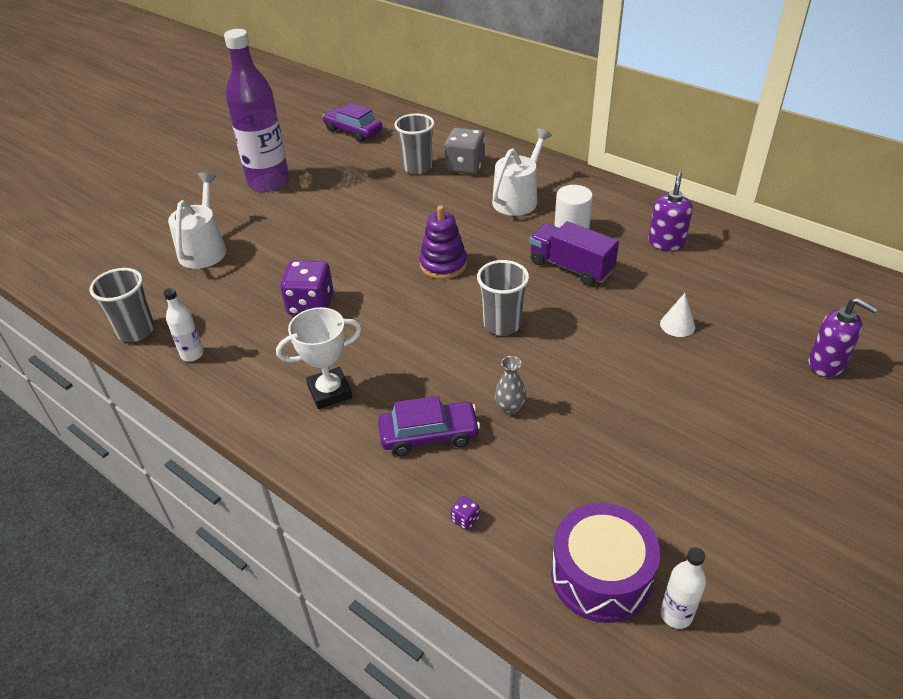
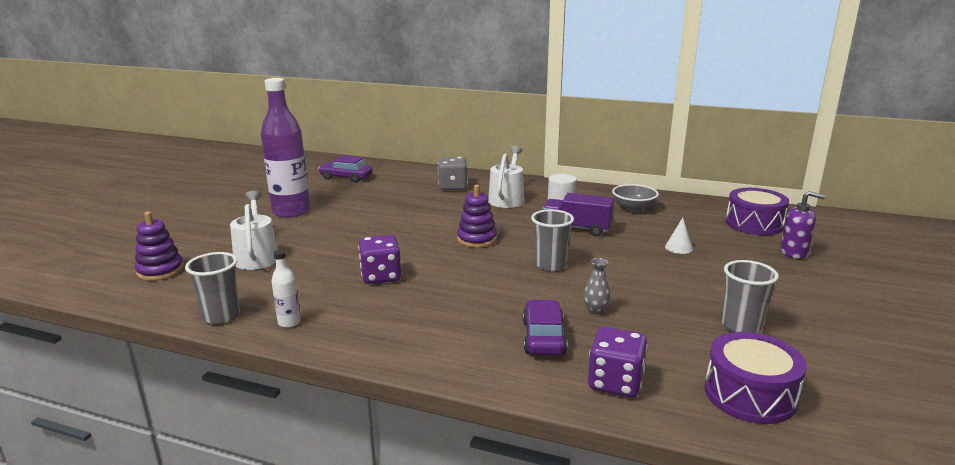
camera: 20 degrees left, 20 degrees down
white trophy [276,307,362,409] -> none
purple car [378,396,480,456] -> purple car turned 60 degrees counterclockwise [523,300,568,356]
grey cup [394,113,435,174] -> grey cup moved to [722,260,779,333]
purple dice [451,496,480,530] -> purple dice [588,327,648,397], size x2.48
purple soap dispenser [648,172,693,251] -> grey bowl [612,184,659,212]
white bottle [660,547,706,629] -> none
none -> purple stacking toy [135,212,184,281]
none -> purple drum [726,188,789,235]

